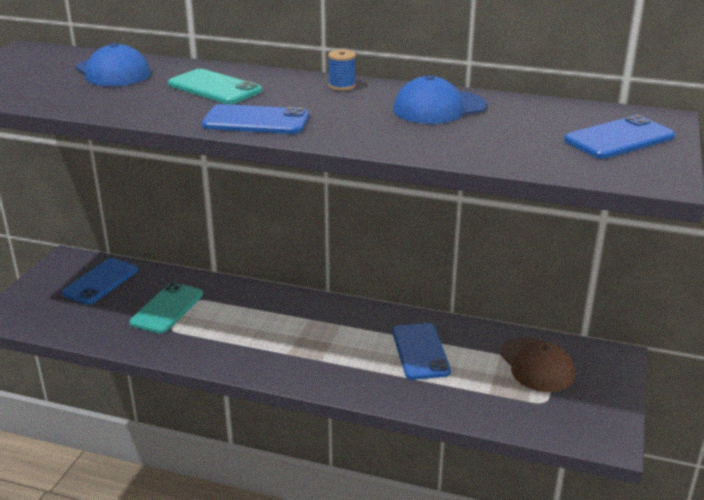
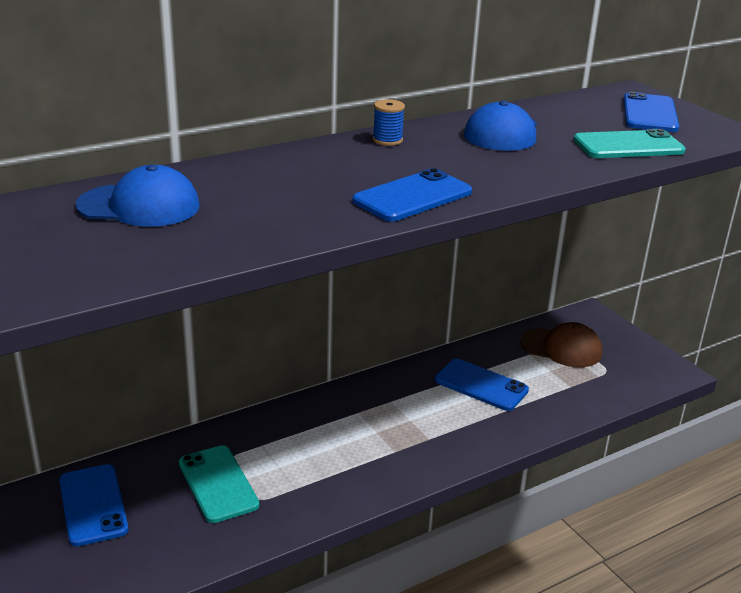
camera: 50 degrees left, 0 degrees up
turquoise phone [168,69,262,104] -> turquoise phone moved to [573,129,686,158]

